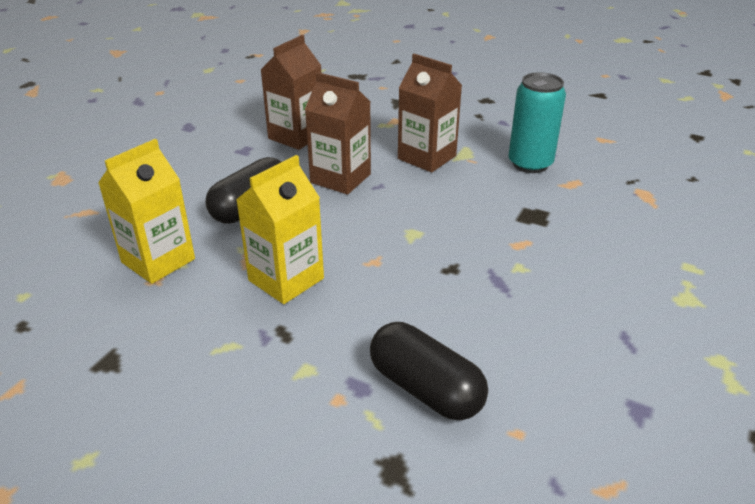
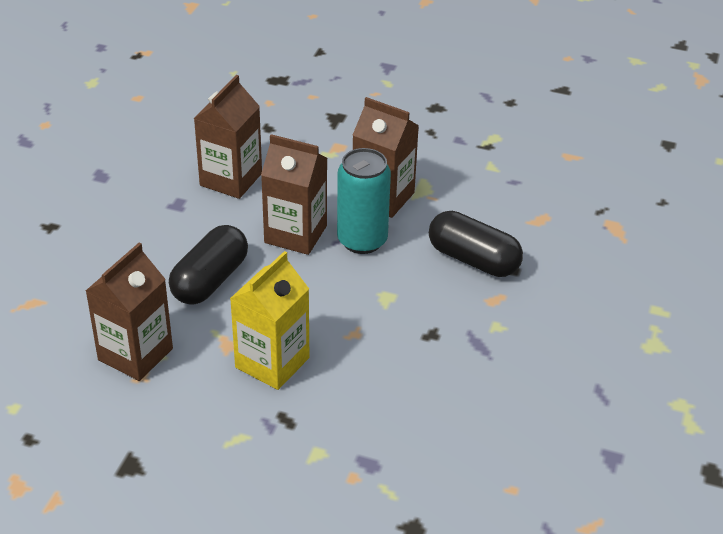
camera: 10 degrees left, 5 degrees up
yellow carton [98,139,195,284] -> brown carton [86,243,173,381]
black capsule [370,322,488,420] -> black capsule moved to [429,211,523,277]
turquoise can [508,72,566,173] -> turquoise can moved to [337,148,391,254]

